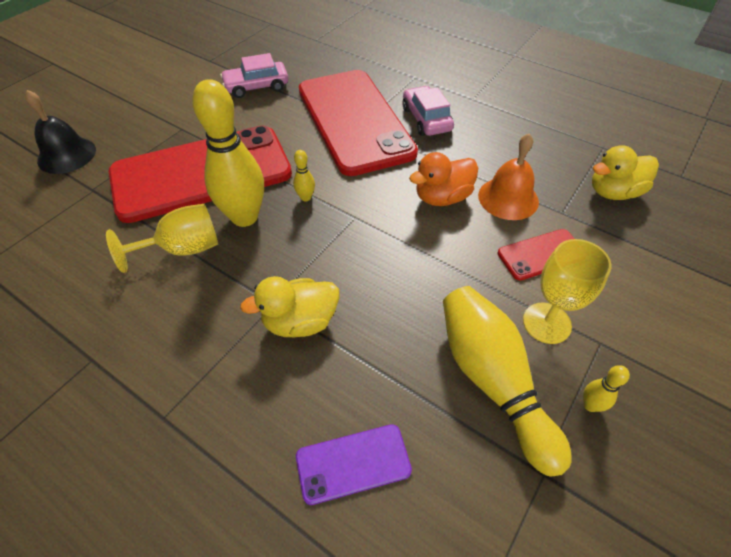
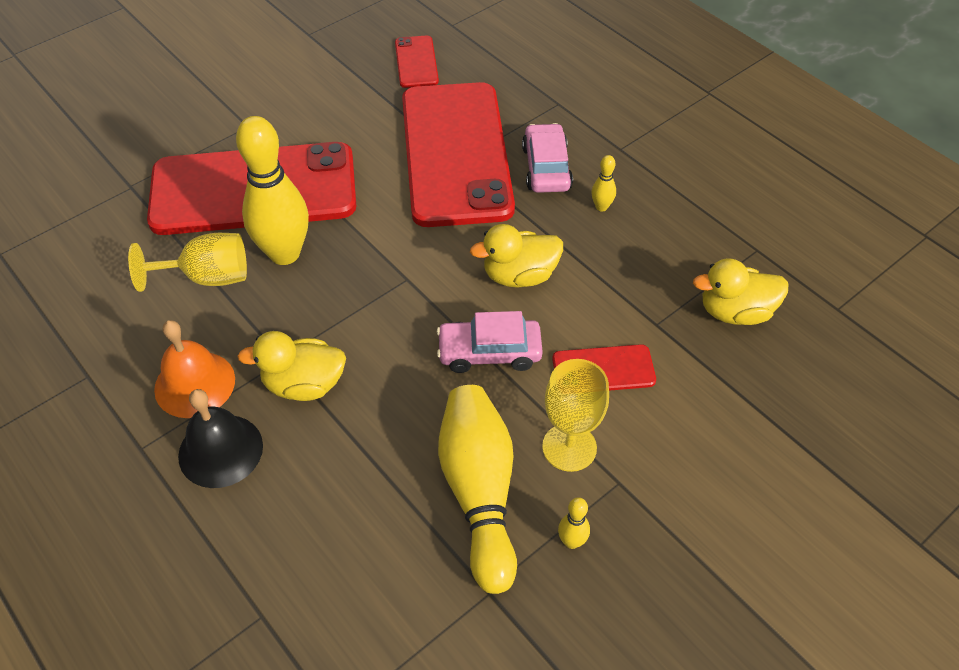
camera: 15 degrees right, 0 degrees up
black bell [25,90,96,174] -> black bell moved to [178,389,263,488]
pink car [220,53,289,98] -> pink car moved to [437,311,543,373]
yellow bowling pin [293,150,315,202] -> yellow bowling pin moved to [591,155,616,211]
purple phone [296,424,412,505] -> none
orange duck [409,152,478,206] -> yellow duck [470,224,563,288]
orange bell [478,133,539,220] -> orange bell moved to [154,320,235,418]
none -> red phone [395,36,439,88]

